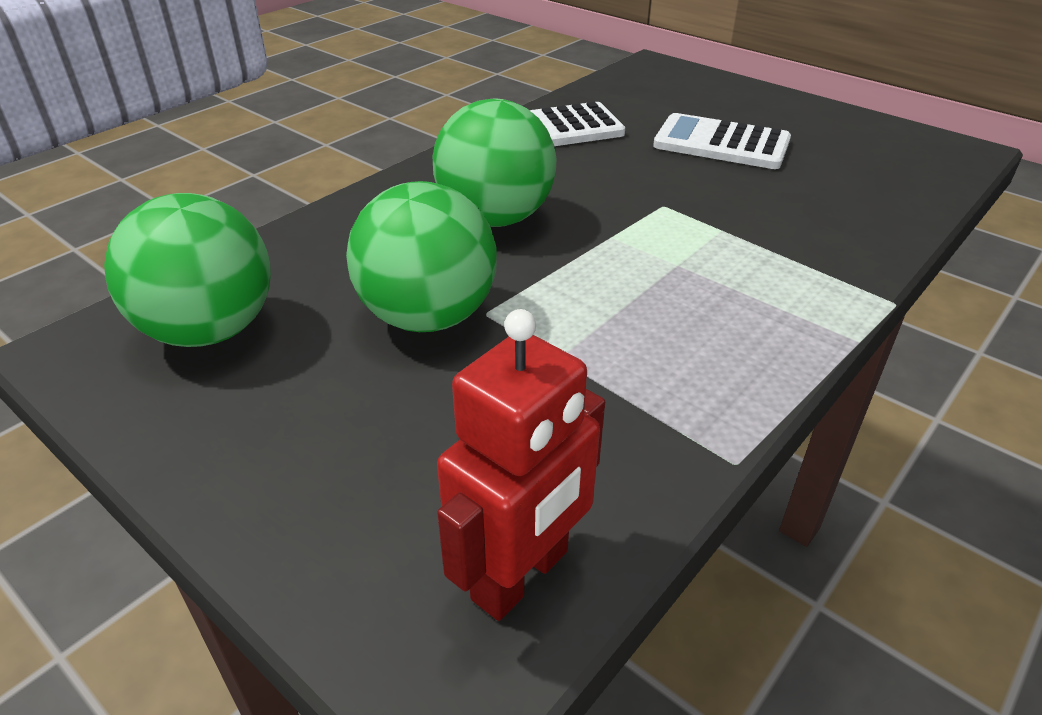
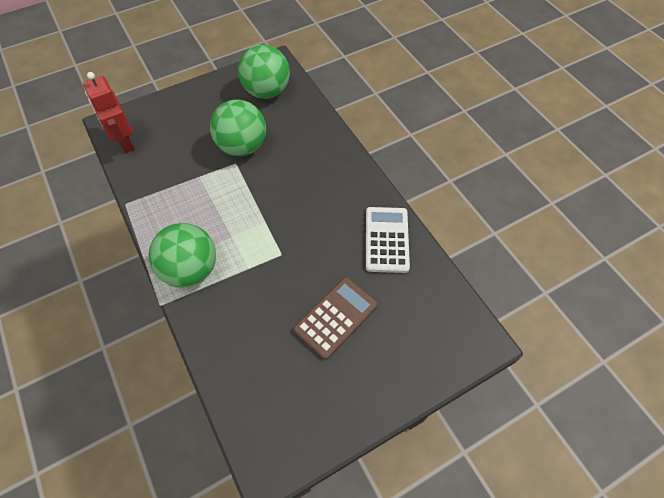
camera: 110 degrees right, 20 degrees up
green ball [433,99,557,227] -> green ball moved to [149,223,216,288]
white calculator [653,113,791,169] -> brown calculator [293,277,378,360]

